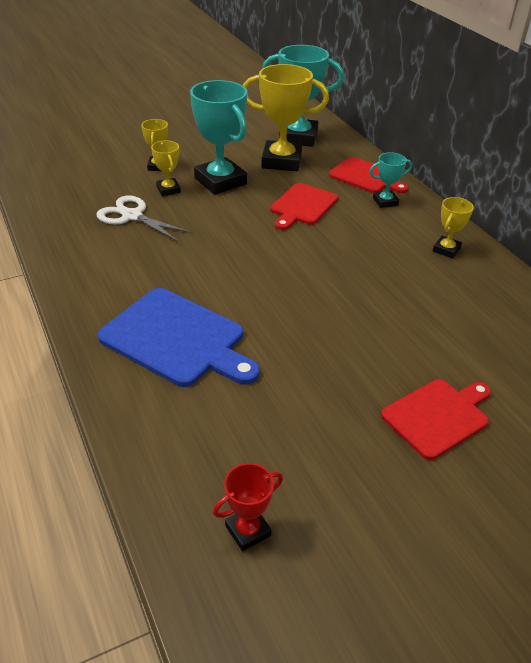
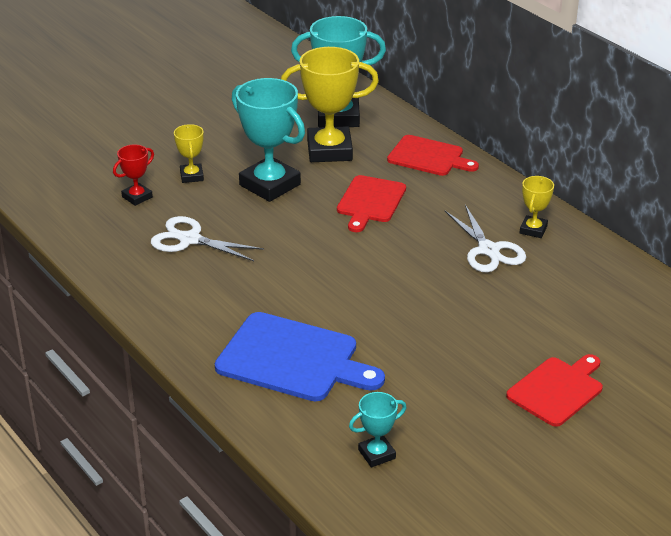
camera: 10 degrees left, 5 degrees down
yellow trophy [151,141,181,196] -> none
red trophy [213,463,283,551] -> red trophy moved to [113,145,154,206]
turquoise trophy [369,152,412,208] -> turquoise trophy moved to [349,392,407,467]
none -> white scissors [445,205,526,272]

